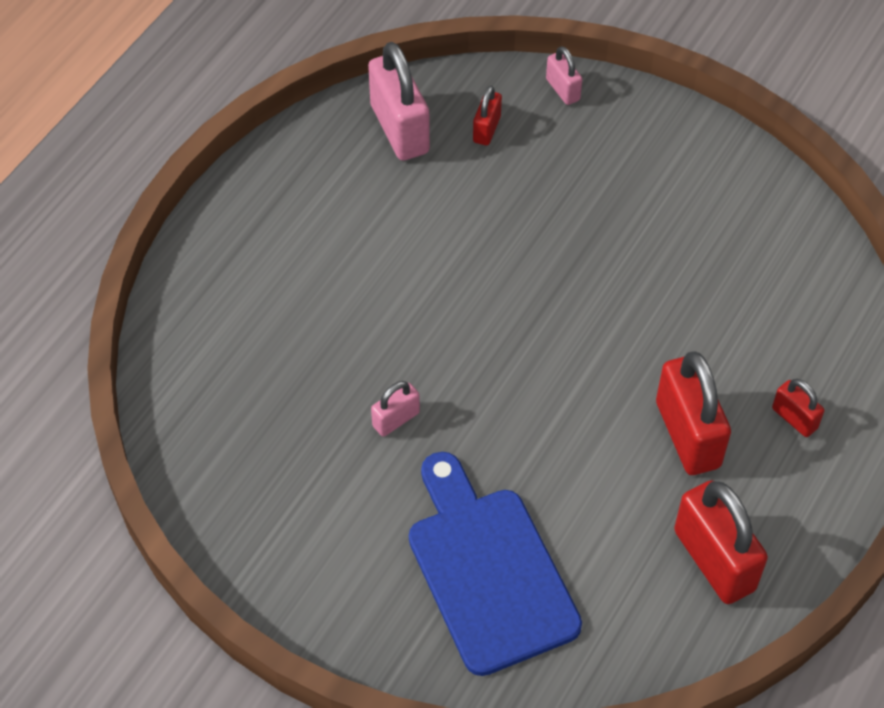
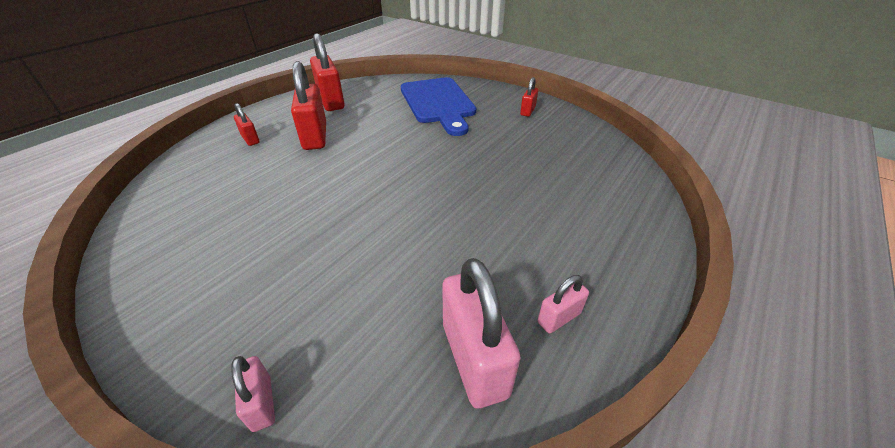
camera: 175 degrees left, 15 degrees down
pink padlock [371,381,420,437] -> pink padlock moved to [538,275,589,333]
red padlock [473,86,502,146] -> red padlock moved to [520,77,538,117]

